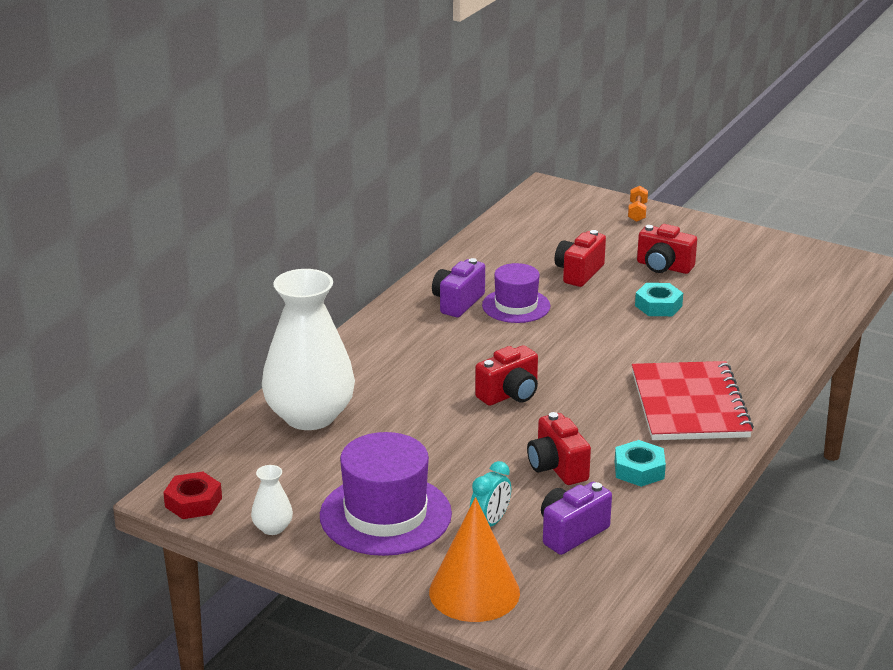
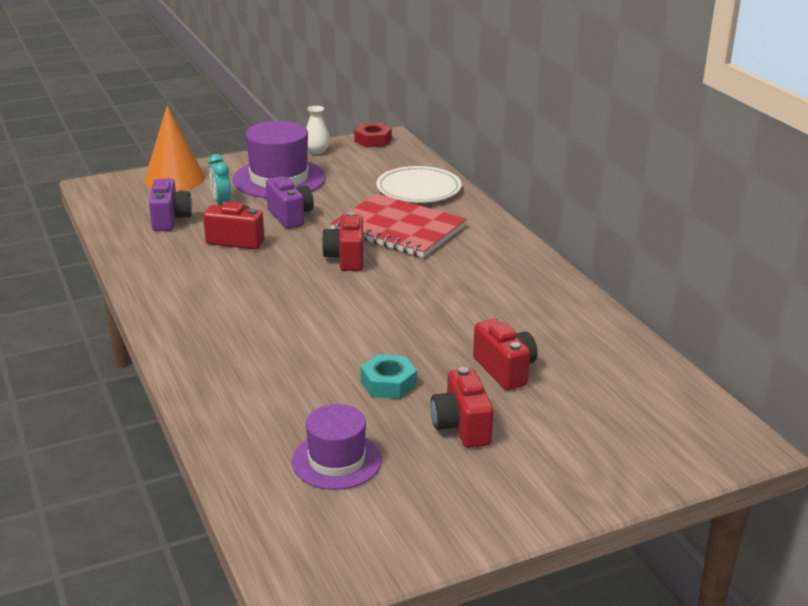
camera: 125 degrees right, 0 degrees up
white vase [262,269,355,430] -> white plate [376,166,462,203]
purple camera [432,258,485,317] -> purple camera moved to [266,176,314,229]
purple hat [482,263,550,323] -> purple hat moved to [292,404,382,490]
turquoise nut [615,440,666,487] -> none
orange dumbbell [628,186,648,222] -> none
red notebook [632,361,754,440] -> red notebook moved to [330,194,467,258]
red camera [637,224,697,274] -> red camera turned 75 degrees counterclockwise [430,367,493,448]

